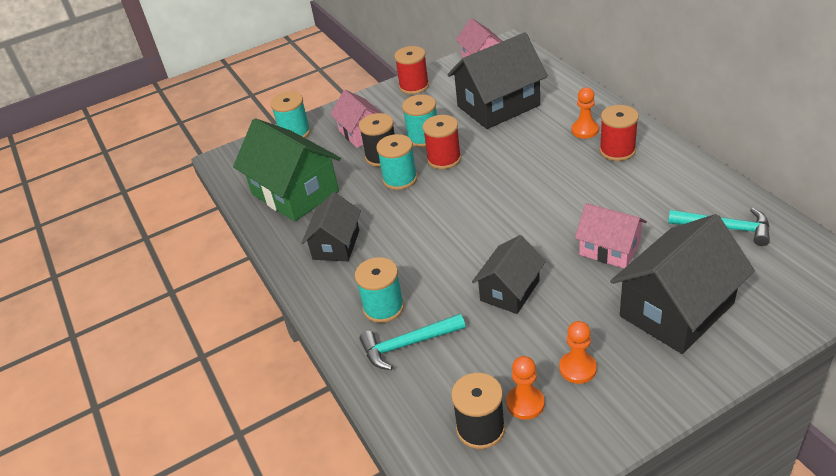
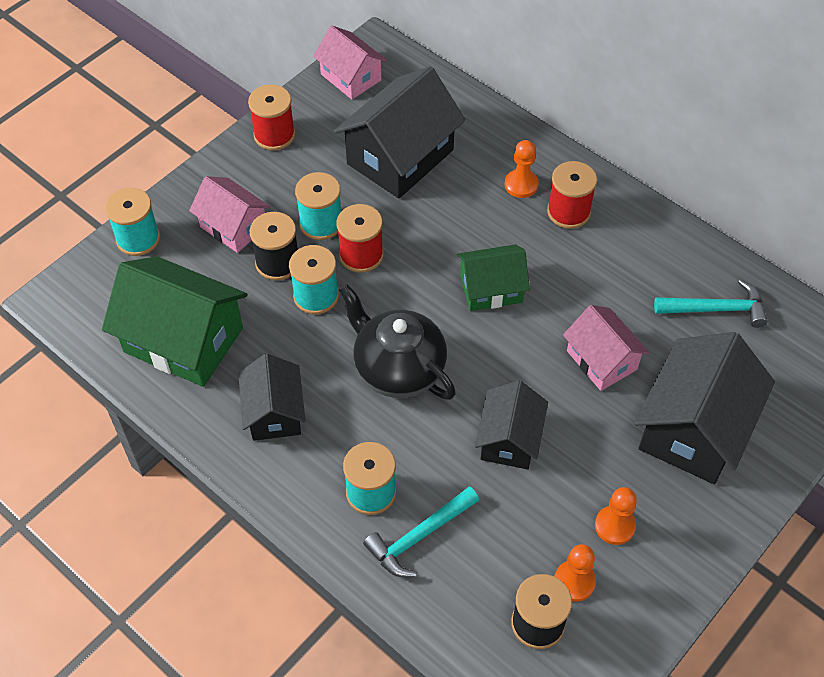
camera: 25 degrees left, 15 degrees up
pink house [575,203,647,268] -> pink house turned 45 degrees clockwise [563,305,650,391]
none -> black teapot [339,284,456,400]
none -> green house [457,244,530,311]

